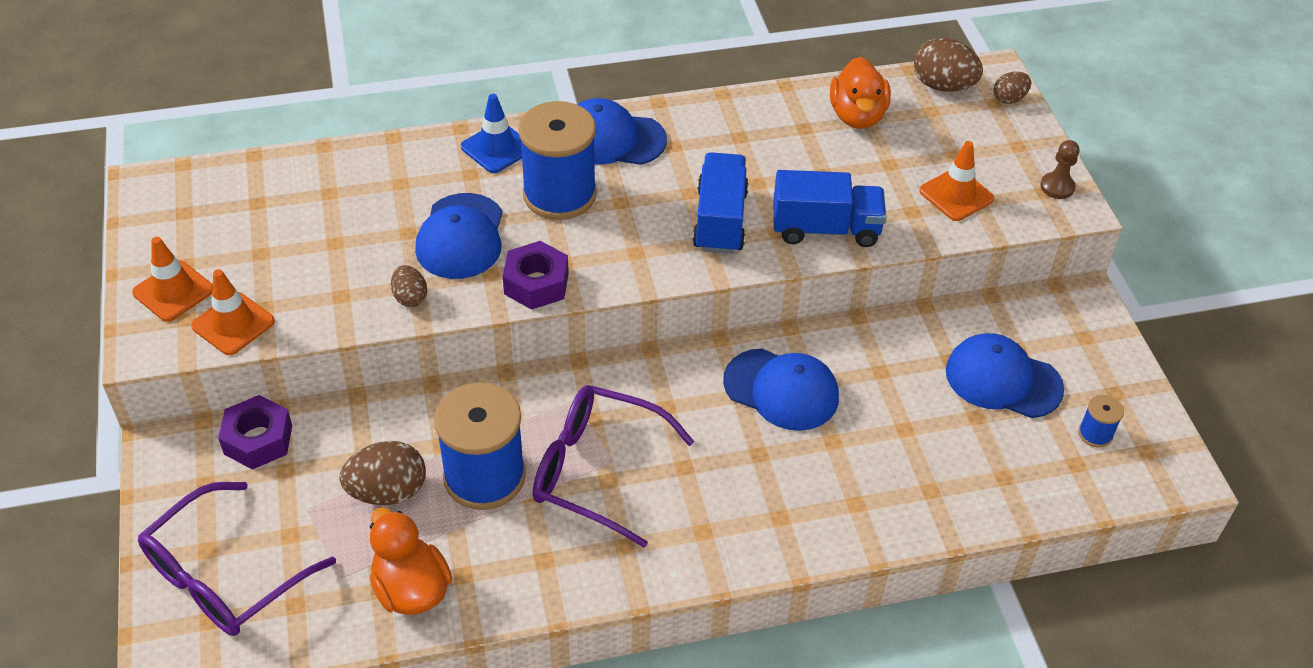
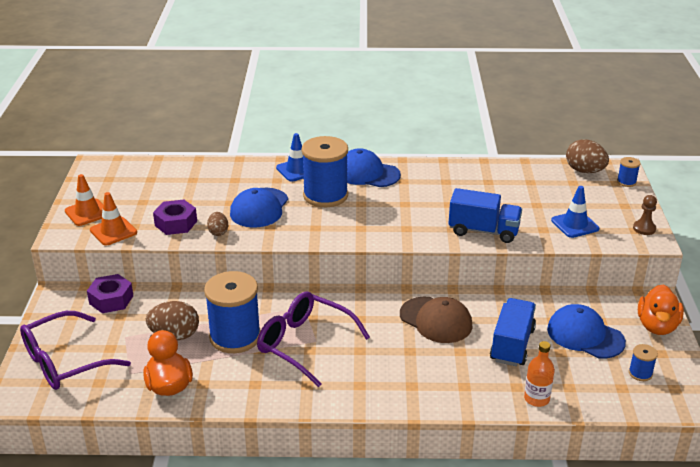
camera: 15 degrees right, 15 degrees down
purple nut [503,241,569,310] -> purple nut moved to [153,200,197,235]
blue truck [692,152,749,254] -> blue truck moved to [490,298,536,366]
blue cap [723,348,839,431] -> brown cap [400,296,472,343]
orange duck [830,57,891,129] -> orange duck moved to [638,285,684,335]
orange traffic cone [919,141,994,221] -> blue traffic cone [551,186,599,238]
brown egg [993,72,1031,104] -> blue spool [617,157,640,187]
none -> orange bottle [524,341,555,407]

